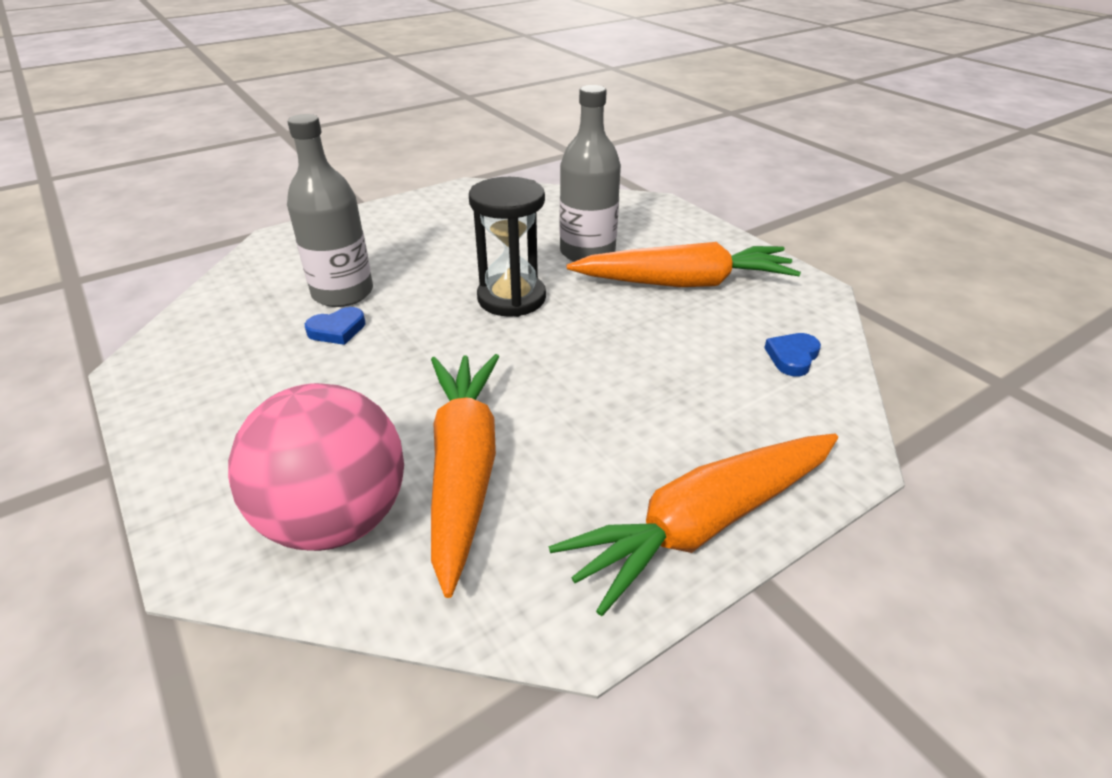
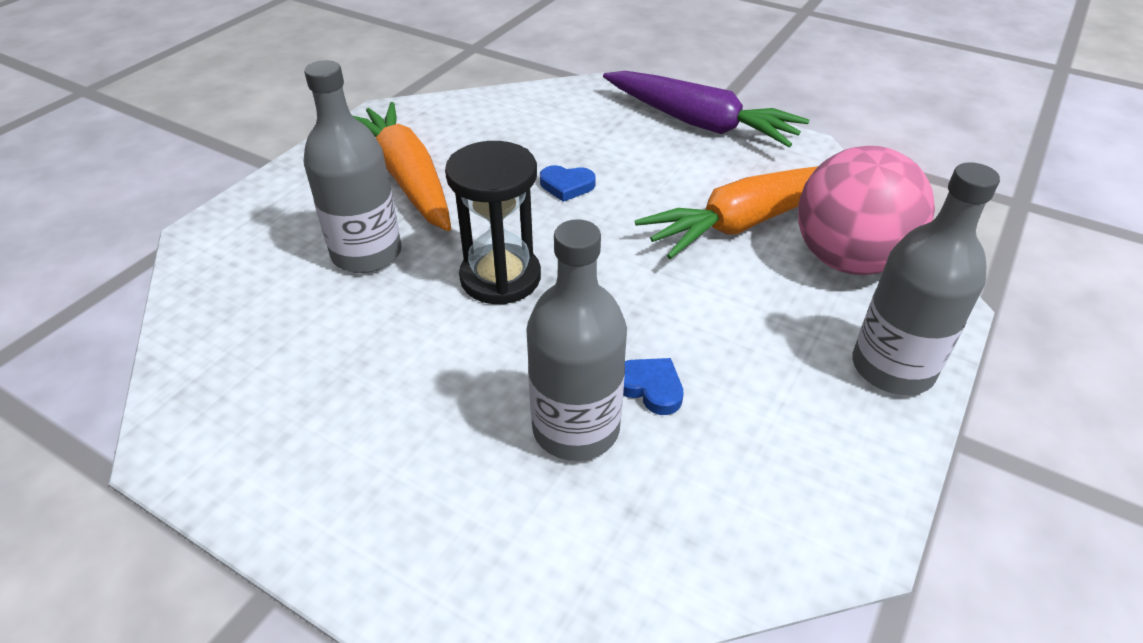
camera: 115 degrees left, 5 degrees up
orange carrot [549,434,838,616] -> purple carrot [603,71,809,147]
blue heart [764,333,821,376] -> blue heart moved to [540,165,596,202]
none -> grey bottle [852,162,1000,395]

